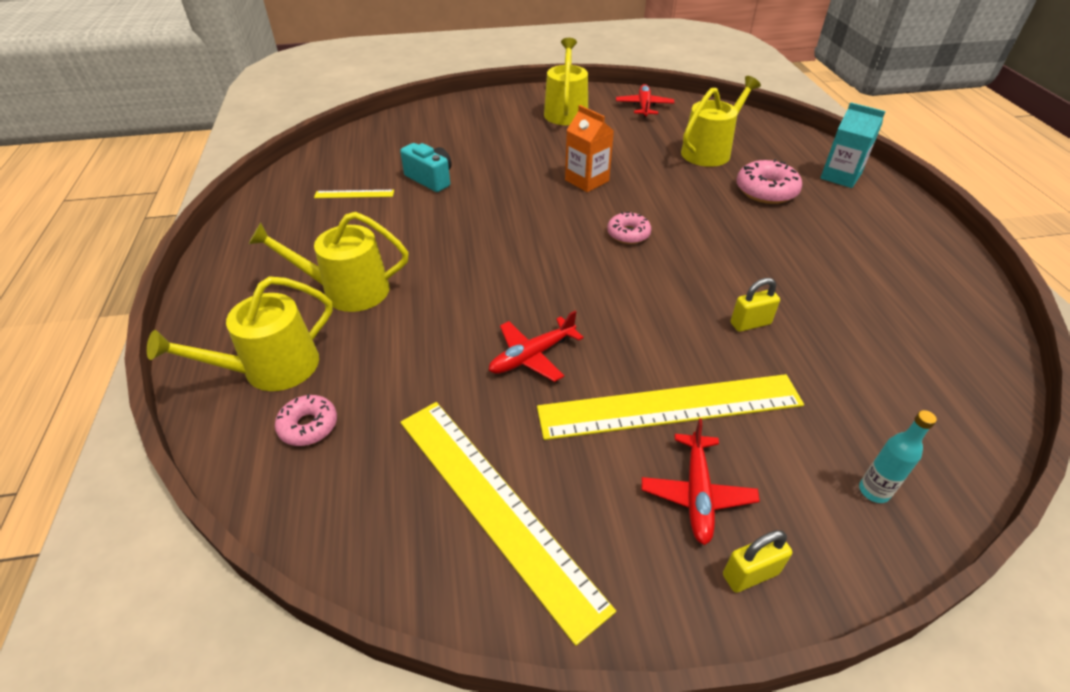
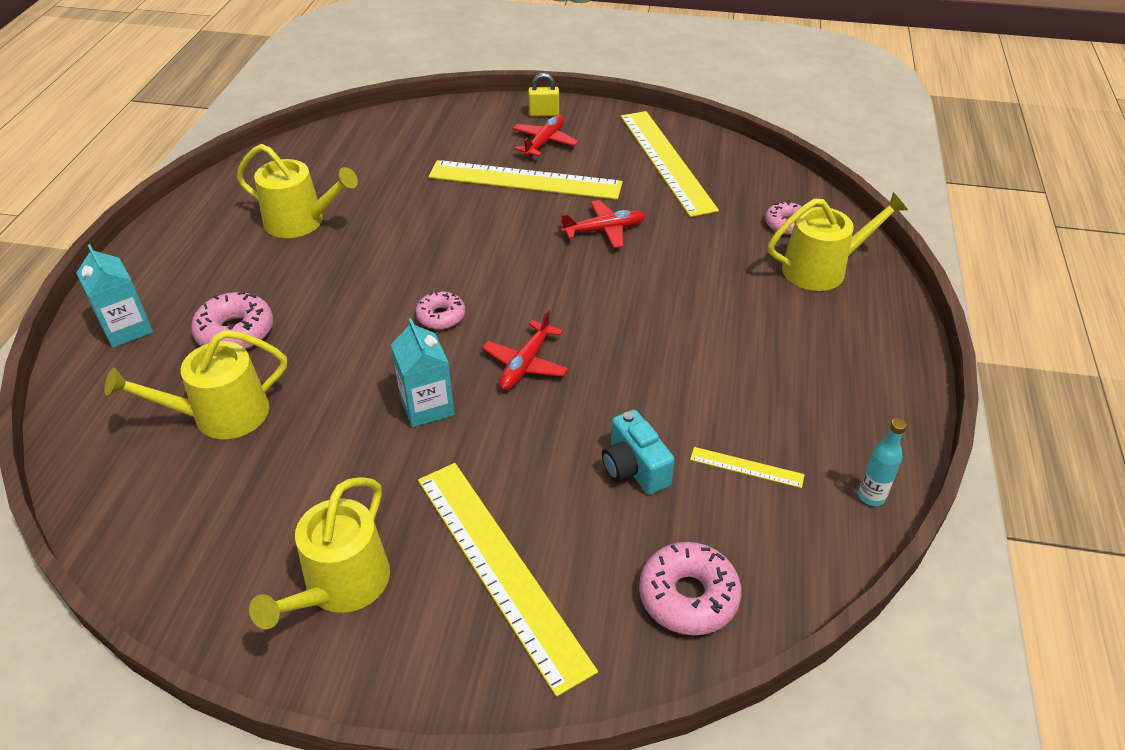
camera: 160 degrees left, 0 degrees up
yellow watering can [249,212,409,312] -> yellow watering can moved to [236,144,358,238]
orange carton [565,105,614,192] -> turquoise carton [391,318,455,427]
red plane [616,84,675,117] -> red plane moved to [482,309,569,390]
yellow padlock [731,278,780,332] -> none
turquoise bottle [859,410,937,503] -> turquoise bottle moved to [858,418,907,506]
none -> yellow ruler [418,463,598,697]
none -> pink donut [639,542,741,635]

